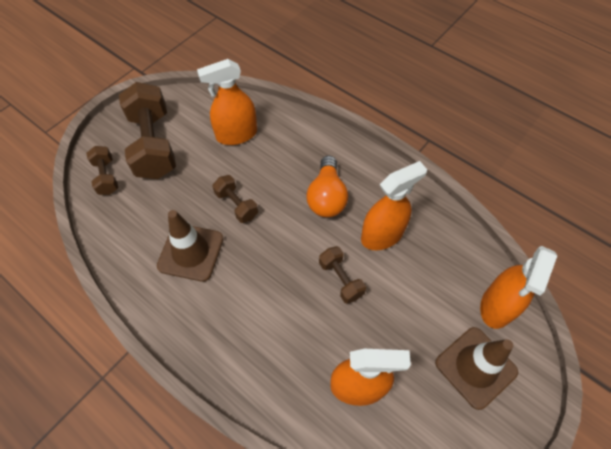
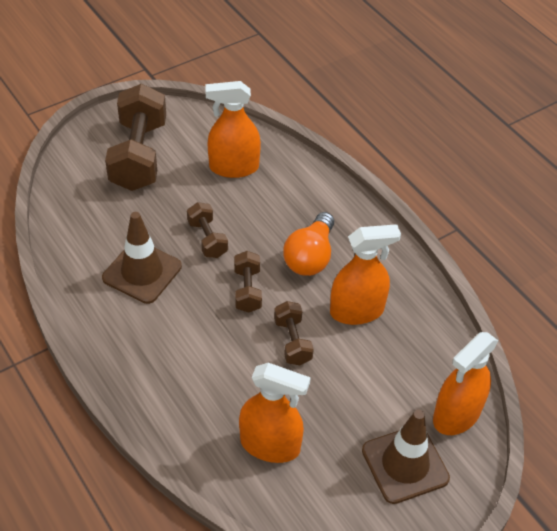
camera: 15 degrees right, 10 degrees down
brown dumbbell [86,146,119,195] -> brown dumbbell moved to [234,251,262,313]

